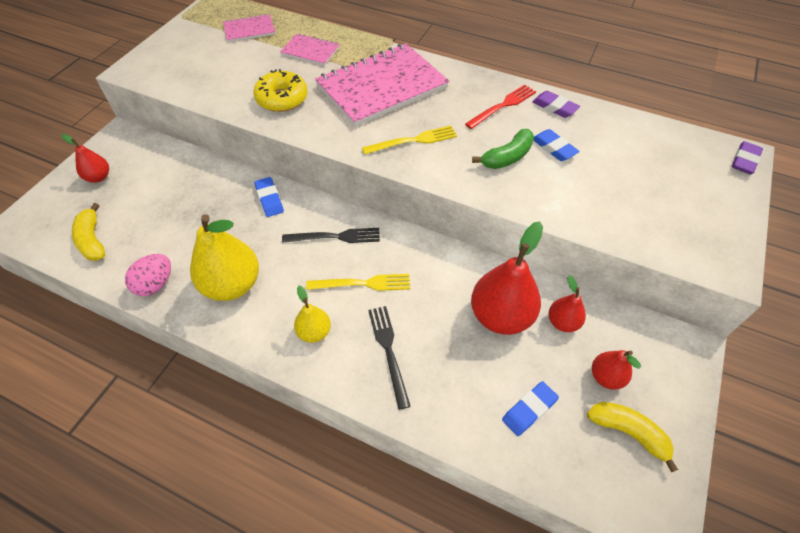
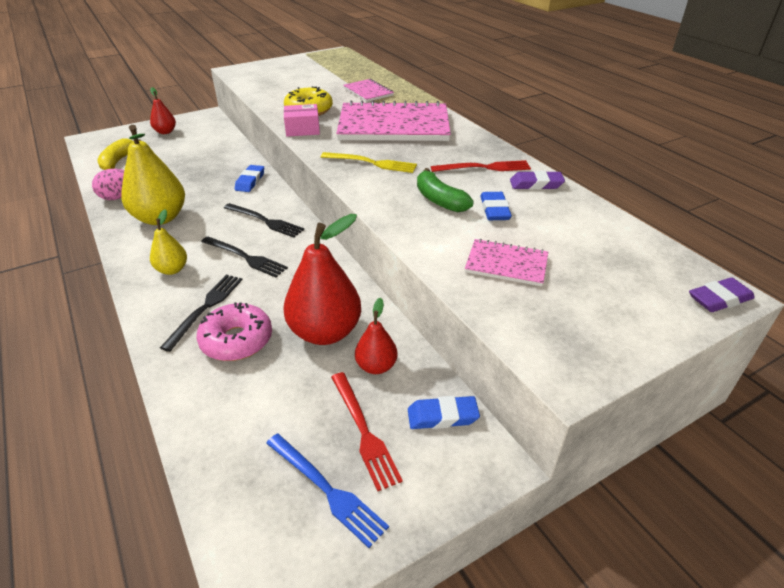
camera: 35 degrees right, 15 degrees down
pink notebook [223,14,275,42] -> pink notebook moved to [465,239,548,286]
yellow fork [306,274,410,291] -> black fork [201,237,288,278]
green banana [472,129,534,169] -> green banana turned 60 degrees clockwise [417,168,474,212]
blue eraser [502,381,559,436] -> blue eraser moved to [408,396,480,429]
purple eraser [532,91,580,118] -> purple eraser turned 75 degrees counterclockwise [510,171,565,190]
yellow banana [587,402,678,472] -> blue fork [266,434,389,548]
red pear [592,350,641,390] -> red fork [331,372,403,491]
none -> pink donut [197,302,272,361]
none -> pink box [284,104,320,137]

